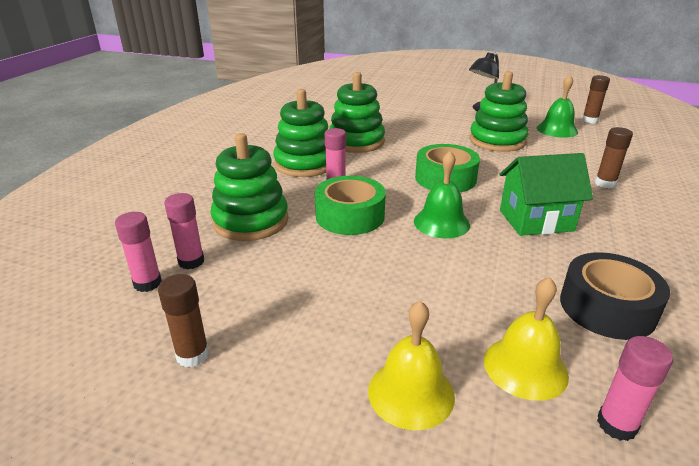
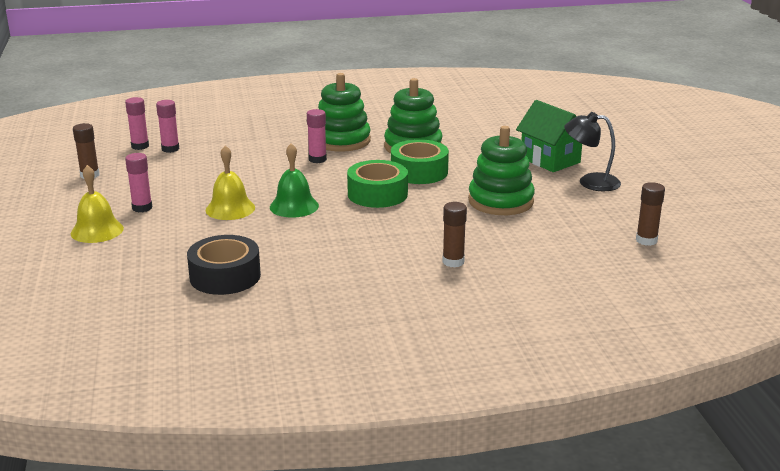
camera: 60 degrees right, 5 degrees down
green stacking toy [210,133,289,241] -> none
green tape [315,176,386,235] -> green tape moved to [391,139,449,184]
yellow bell [484,277,569,401] -> yellow bell moved to [206,145,255,220]
green house [500,153,593,236] -> green house moved to [516,100,582,172]
green bell [537,75,578,138] -> none
pink glue stick [597,336,673,441] -> pink glue stick moved to [125,153,152,212]

